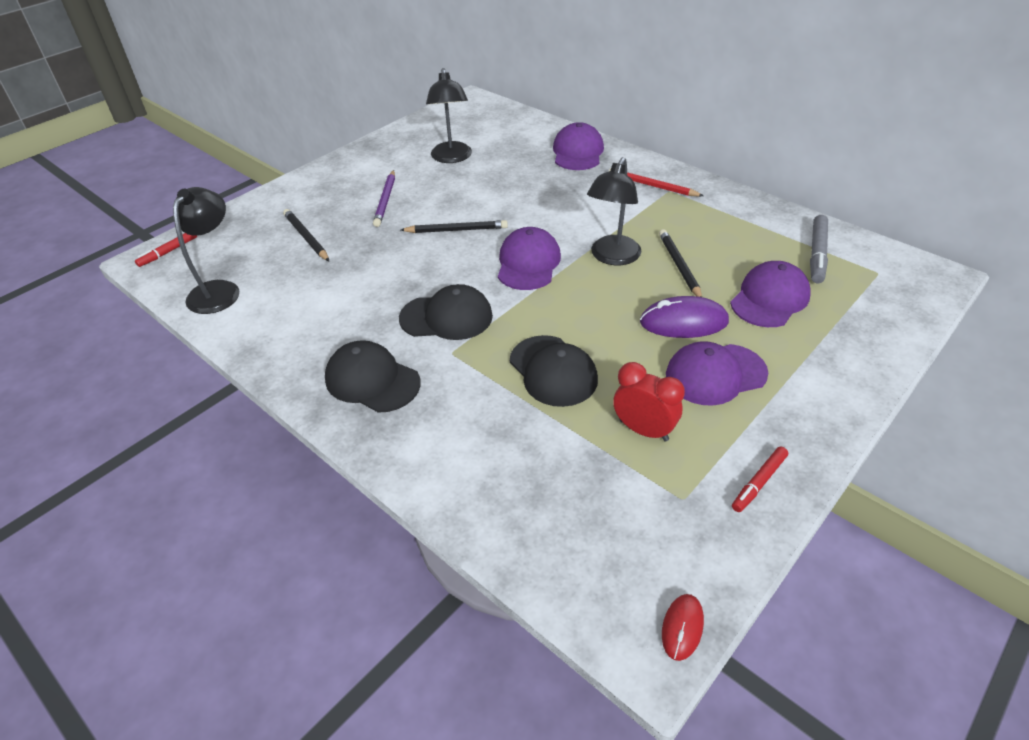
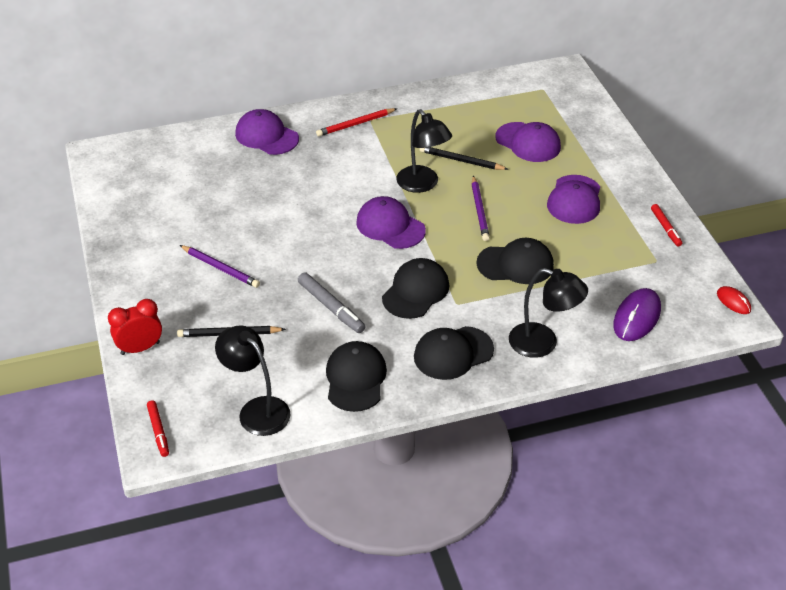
camera: 60 degrees left, 0 degrees up
black pencil [401,220,508,233] -> none
black lamp [426,68,472,163] -> black lamp moved to [509,268,588,358]
red clock [613,362,685,442] -> red clock moved to [108,299,162,355]
purple mouse [640,296,729,338] -> purple mouse moved to [613,288,661,341]
purple cap [730,261,811,327] -> purple cap turned 150 degrees clockwise [495,122,561,162]
grey marker [810,215,828,283] -> grey marker moved to [298,272,366,333]
none -> black cap [326,341,387,412]
none -> purple pencil [472,176,490,241]

